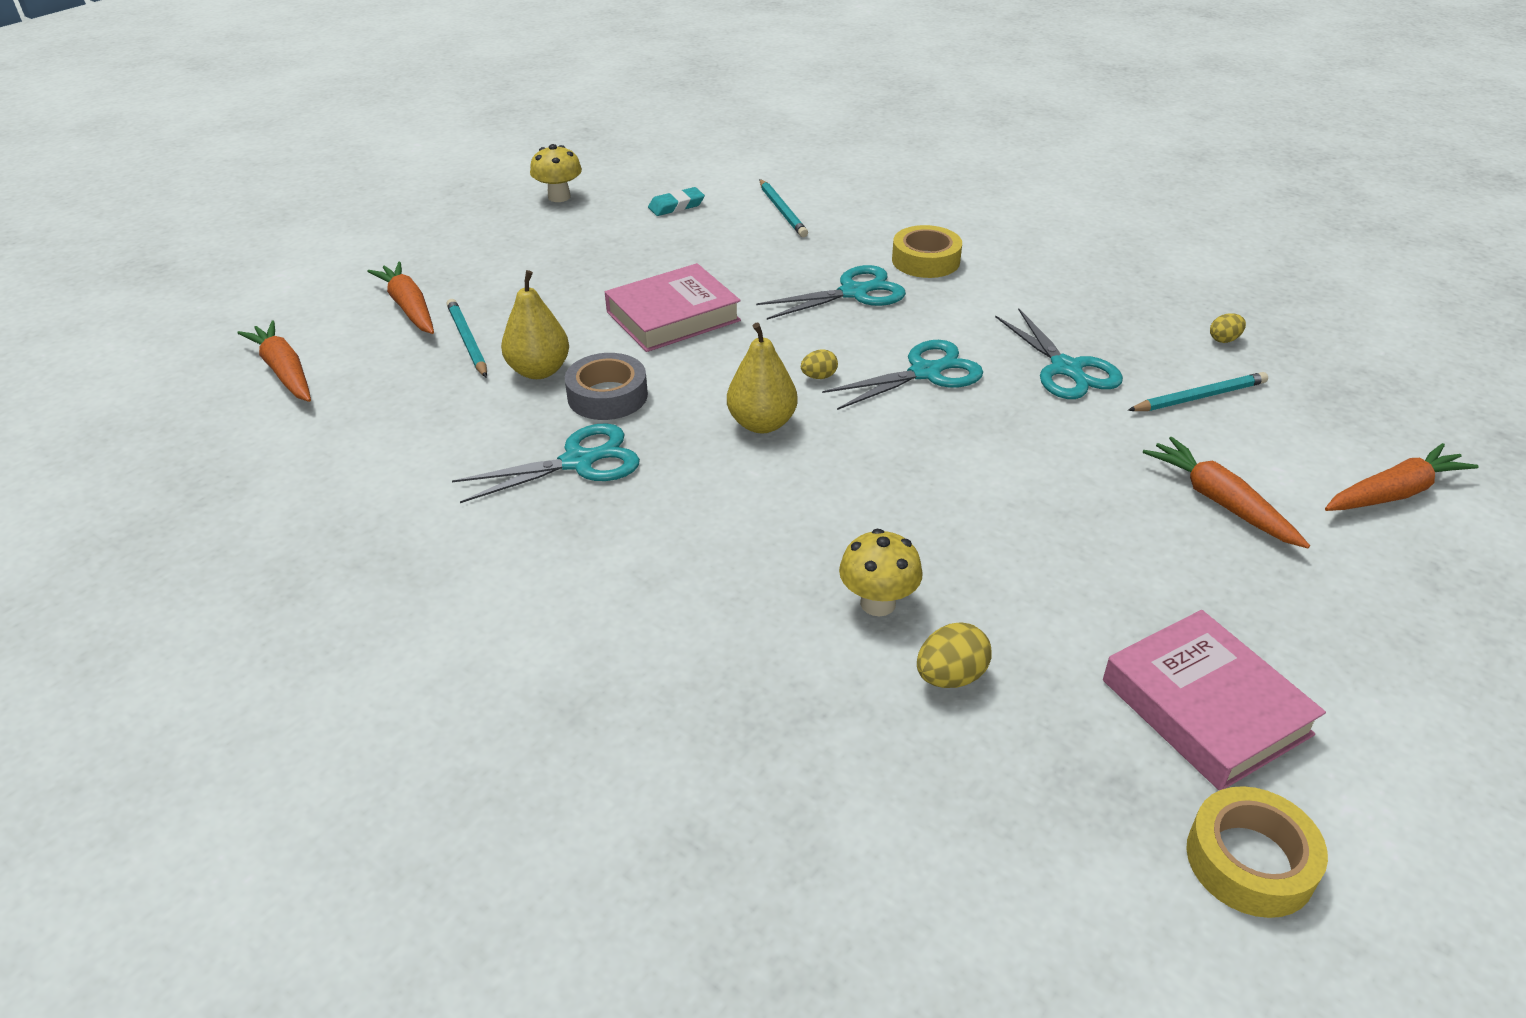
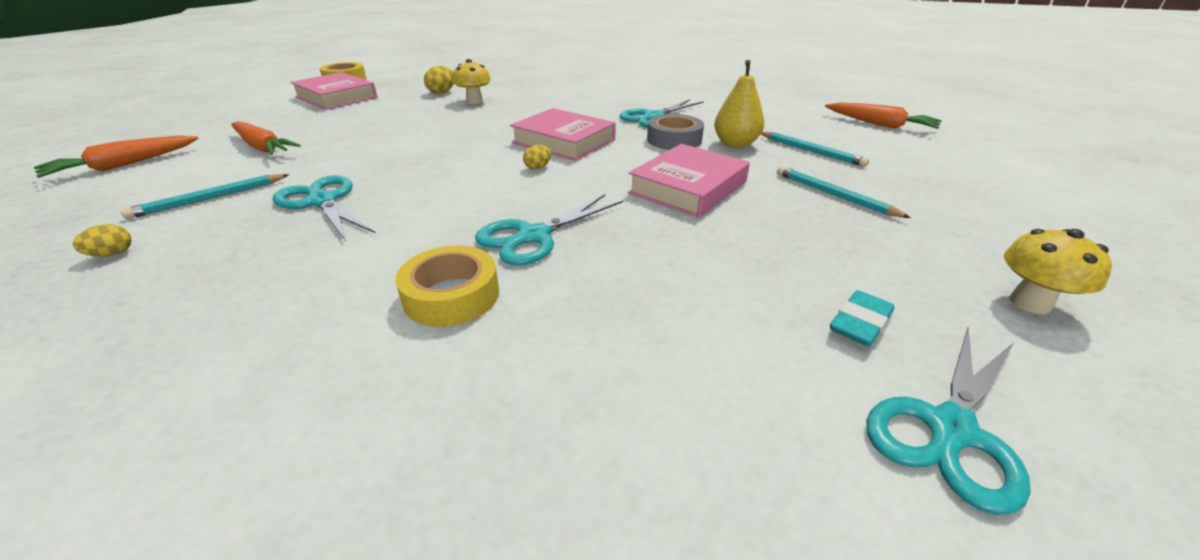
camera: 160 degrees right, 5 degrees down
orange carrot [367,261,434,334] -> none
yellow pear [727,323,798,433] -> pink book [510,108,616,161]
turquoise pencil [759,179,808,237] -> turquoise pencil moved to [777,166,911,218]
turquoise scissors [822,340,983,410] -> turquoise scissors moved to [866,326,1031,515]

